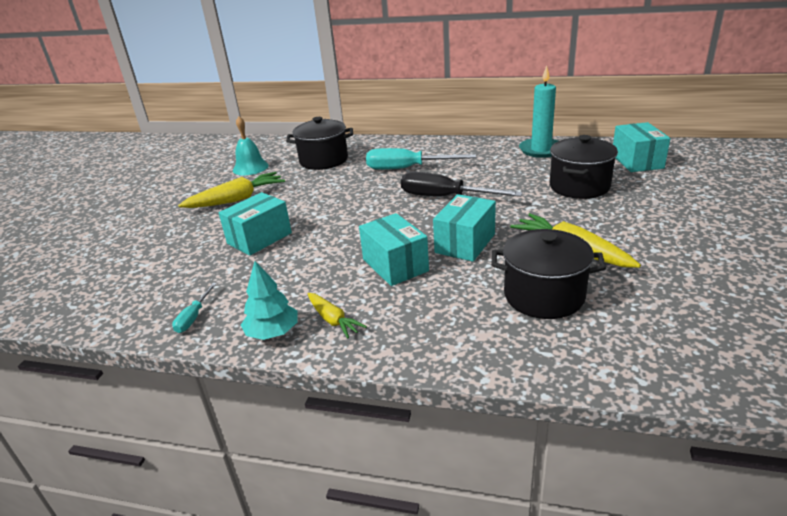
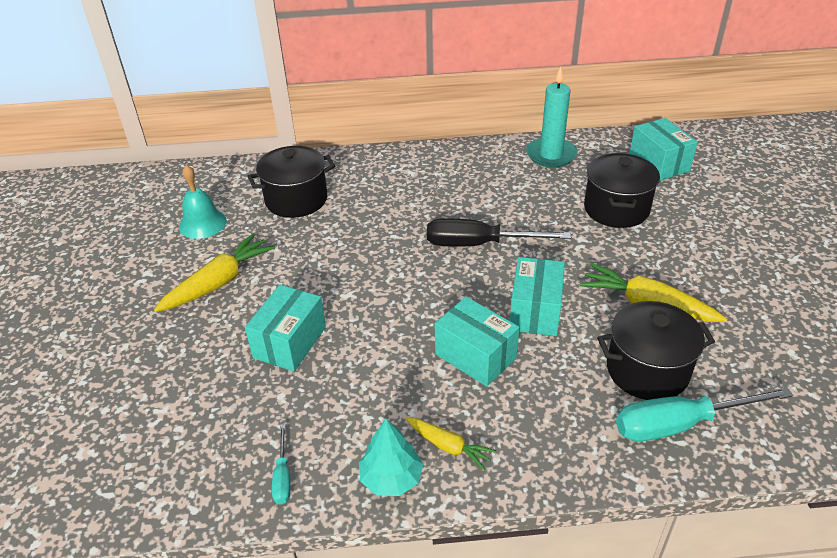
camera: 20 degrees left, 10 degrees up
turquoise screwdriver [366,148,476,170] -> turquoise screwdriver moved to [616,387,793,442]

